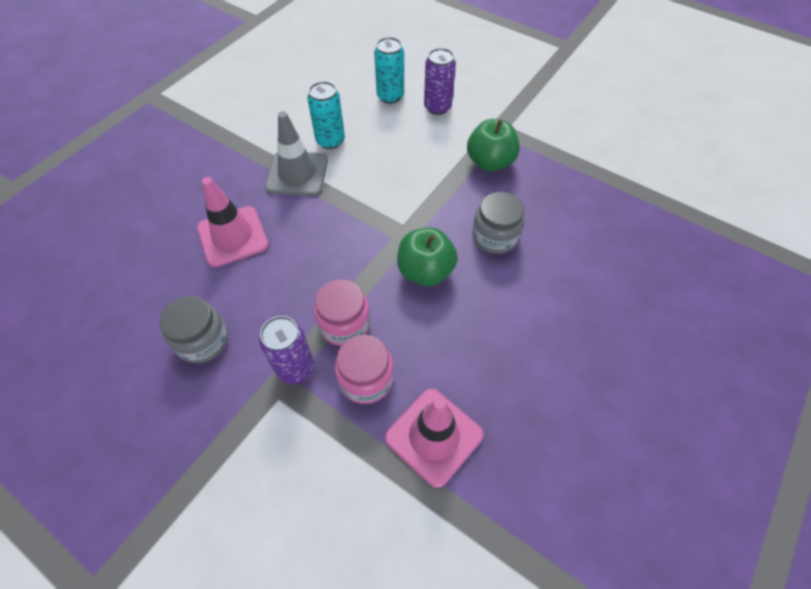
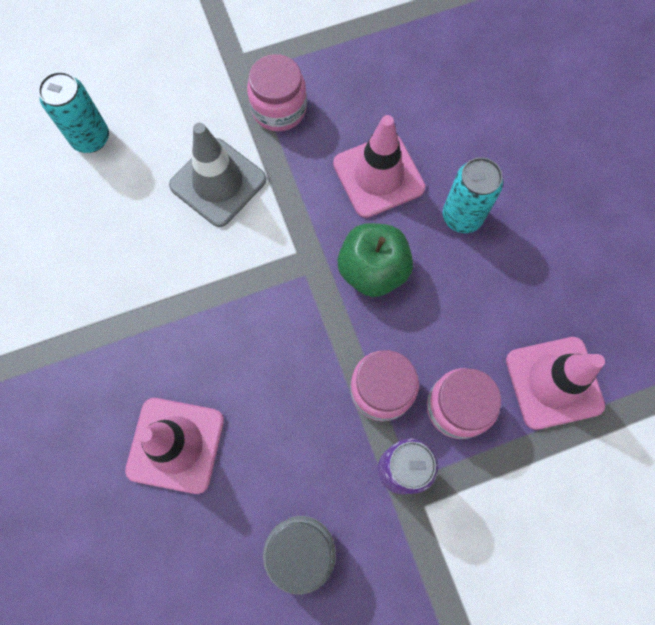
camera: 55 degrees left, 15 degrees up
grey traffic cone [265,111,328,196] -> grey traffic cone moved to [169,123,266,227]
turquoise can [307,81,345,149] -> turquoise can moved to [443,157,503,233]
purple can [424,48,456,115] -> none
green apple [467,119,520,172] -> pink jar [247,54,307,131]
grey jar [472,192,524,254] -> pink traffic cone [333,115,425,218]

